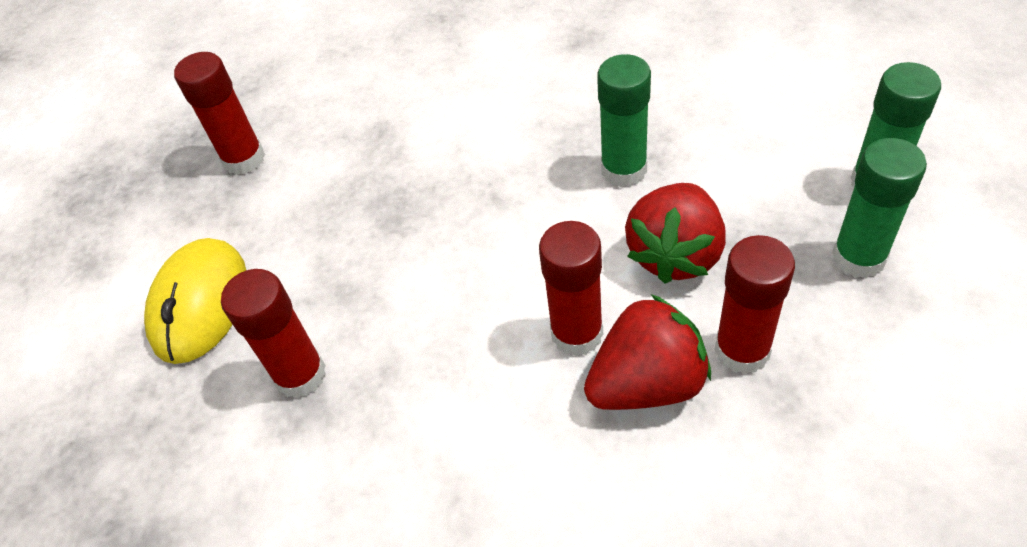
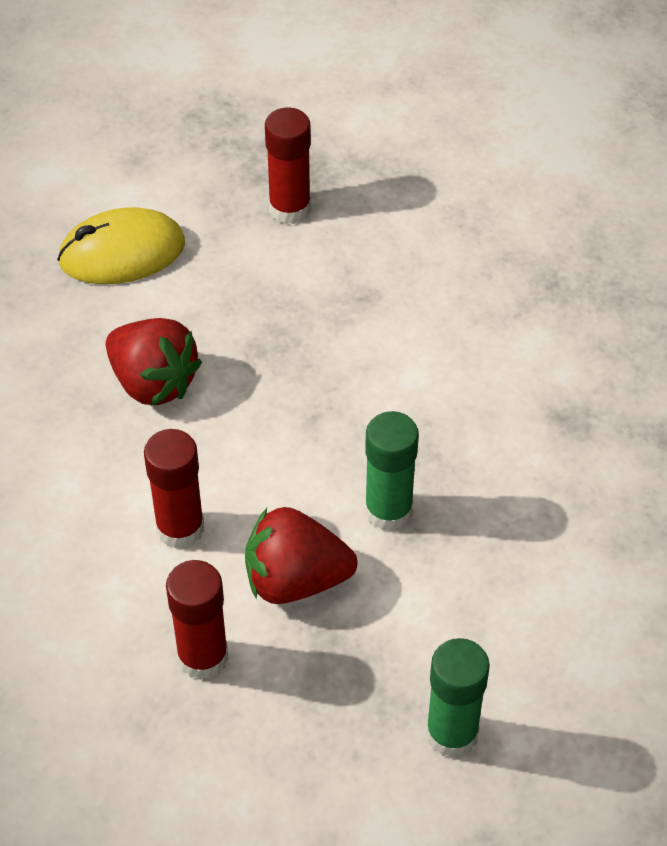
camera: 60 degrees right, 0 degrees up
red glue stick [221,269,326,398] -> none
red strawberry [584,294,711,410] -> red strawberry moved to [106,318,202,406]
green glue stick [832,138,927,278] -> none

